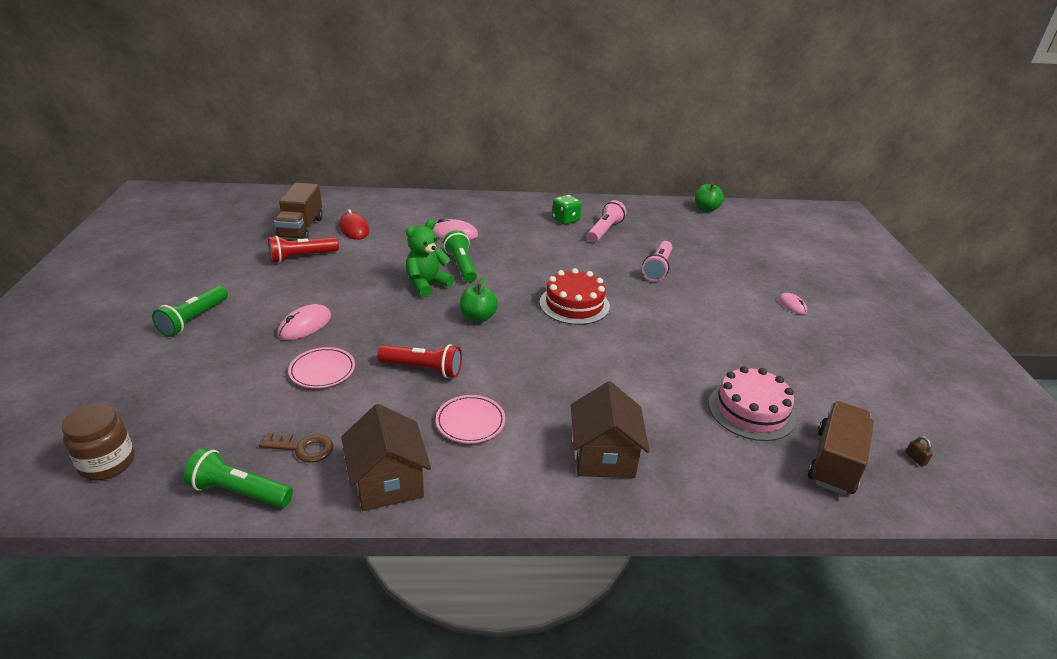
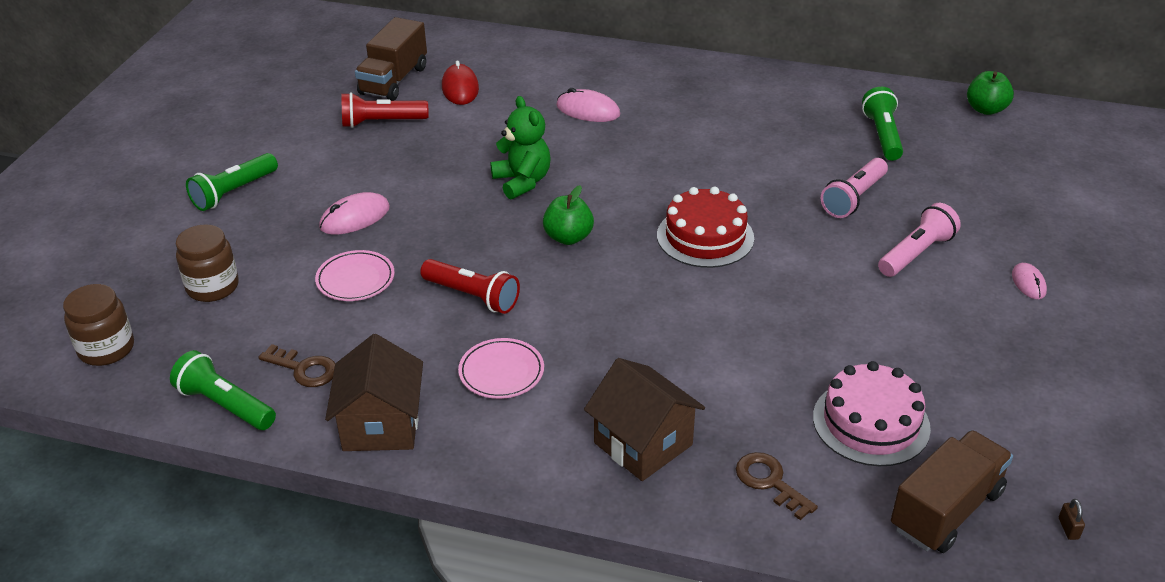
camera: 20 degrees right, 5 degrees up
green teddy bear [406,219,454,298] -> green teddy bear turned 90 degrees clockwise [490,96,550,200]
green flashlight [443,230,477,283] -> green flashlight moved to [862,87,903,161]
green dice [552,195,582,225] -> none
brown house [571,381,650,478] -> brown house turned 60 degrees counterclockwise [584,358,705,481]
pink flashlight [587,200,626,242] -> pink flashlight moved to [878,203,961,277]
none -> brown jar [176,224,239,302]
none -> brown key [736,452,818,520]

